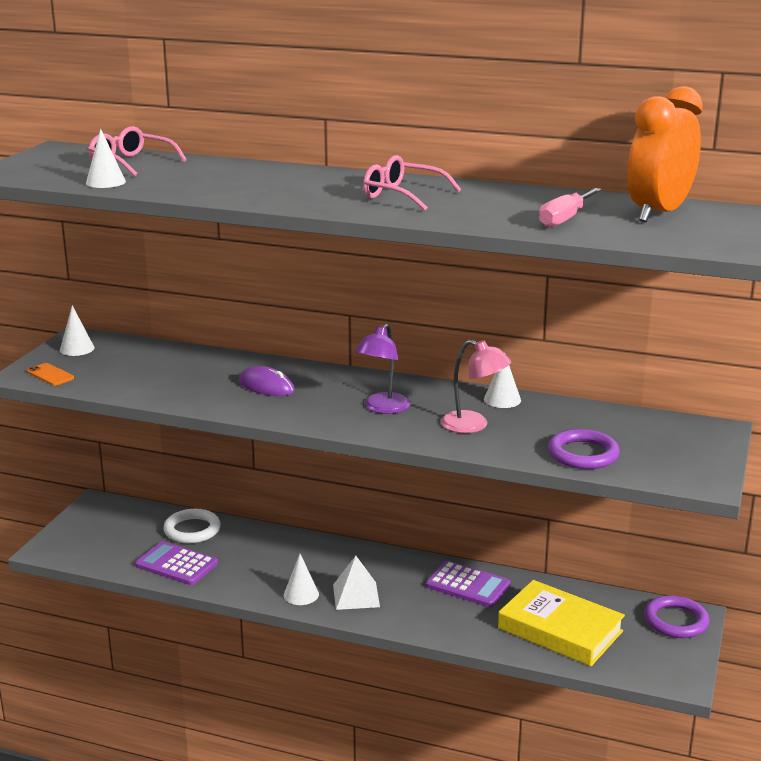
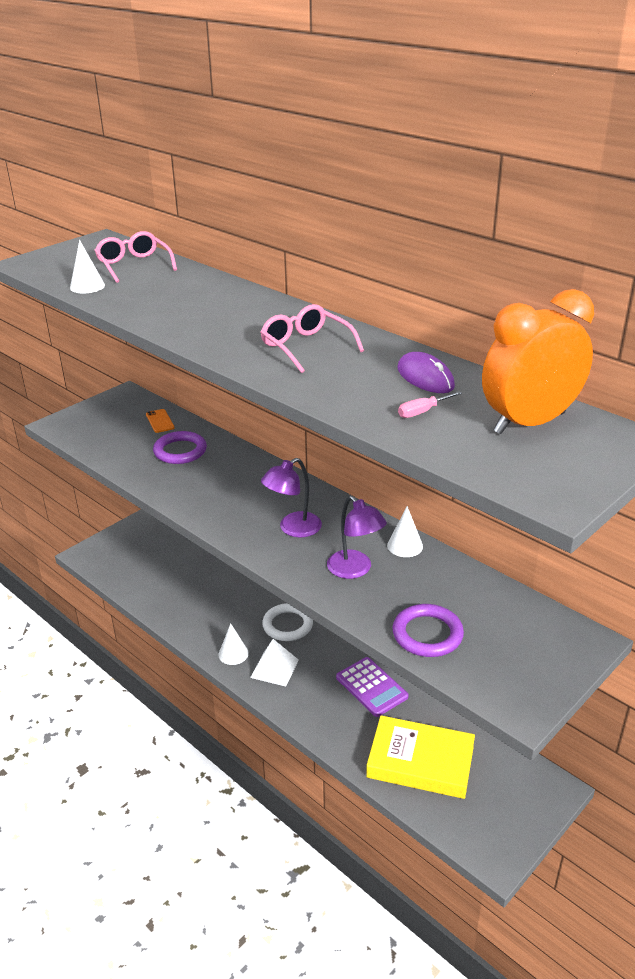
camera: 25 degrees right, 10 degrees up
orange phone [27,363,74,386] -> orange phone moved to [146,409,175,433]
white cone [60,305,95,356] -> none
purple calculator [135,541,218,585] -> none
white ring [163,509,221,543] -> white ring moved to [262,603,313,641]
purple mouse [239,366,295,396] -> purple mouse moved to [398,352,455,393]
pink lamp [441,340,511,433] -> purple lamp [327,496,387,579]
yellow book [498,580,625,666] -> yellow book turned 45 degrees counterclockwise [366,715,475,799]
pink screwdriver [539,188,602,228] -> pink screwdriver [398,391,462,418], size x0.60
purple ring [644,595,710,638] -> purple ring moved to [153,431,207,464]

